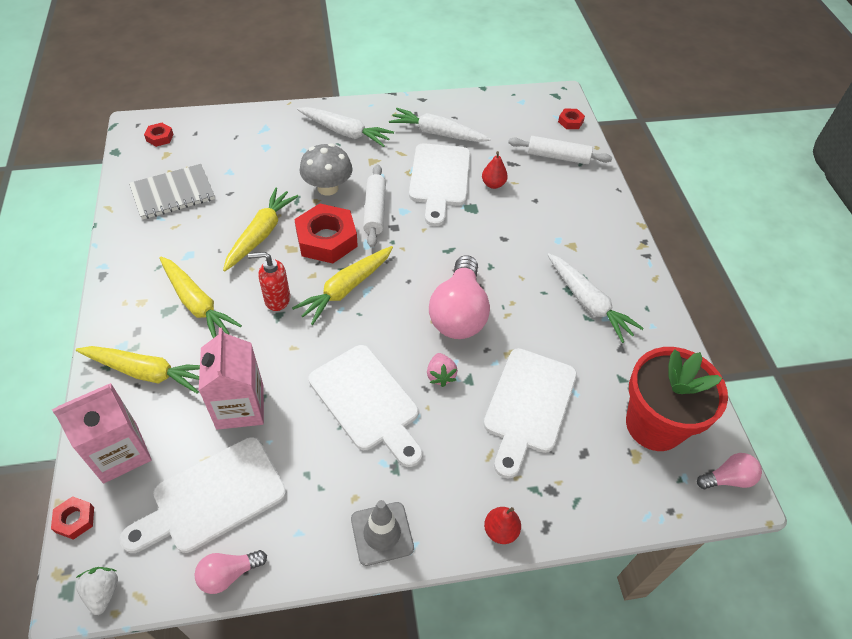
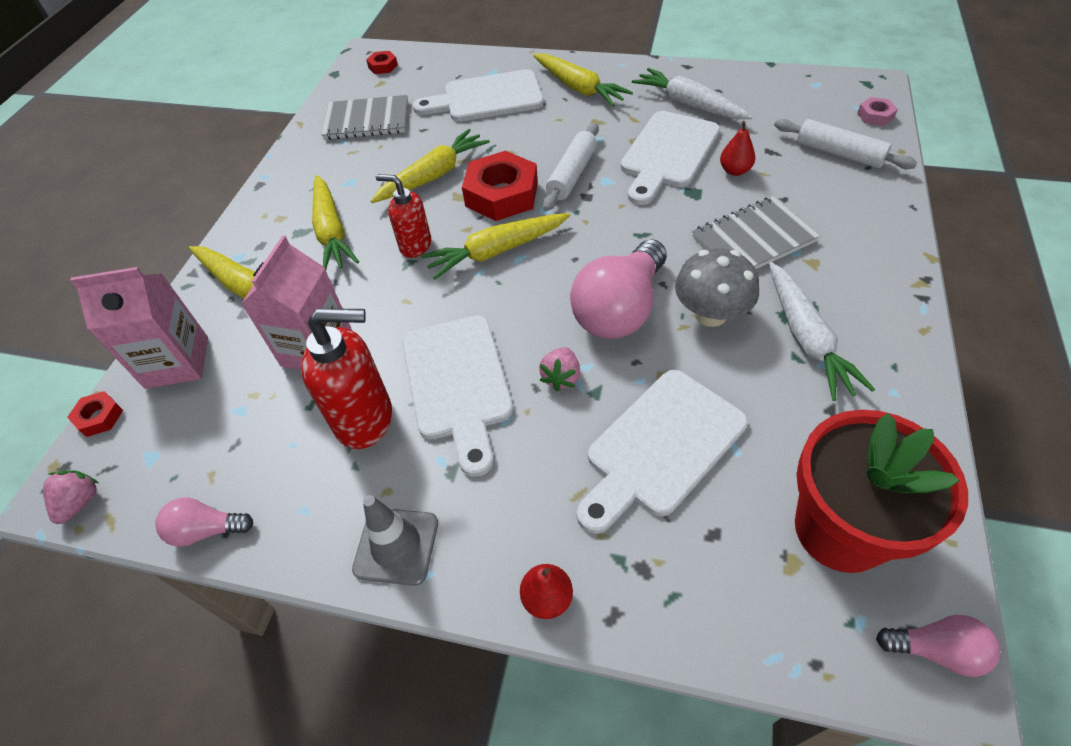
camera: 30 degrees right, 0 degrees up
white strawberry [76,567,118,615] -> pink strawberry [43,470,98,524]
white cutting board [120,437,287,553] -> white cutting board moved to [413,69,544,122]
white carrot [297,107,394,147] -> yellow carrot [533,54,633,107]
grey mushroom [300,143,352,196] -> grey mushroom moved to [675,248,759,327]
red nut [558,109,585,129] -> pink nut [857,97,898,126]
none -> red soap dispenser [301,308,392,449]
none -> grey notebook [692,196,820,269]

